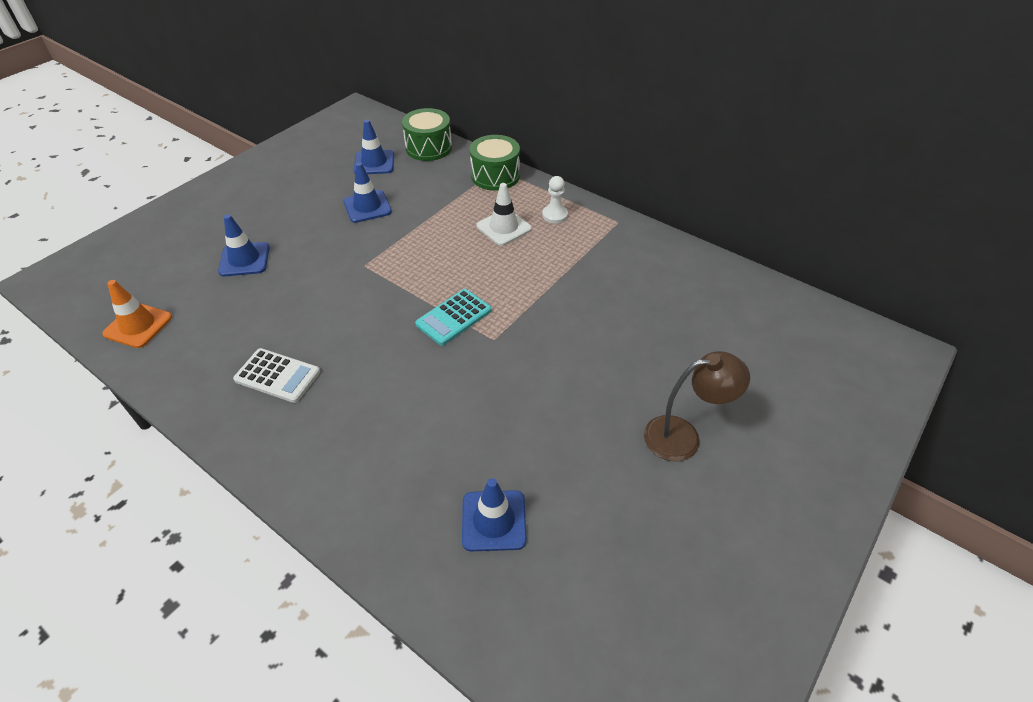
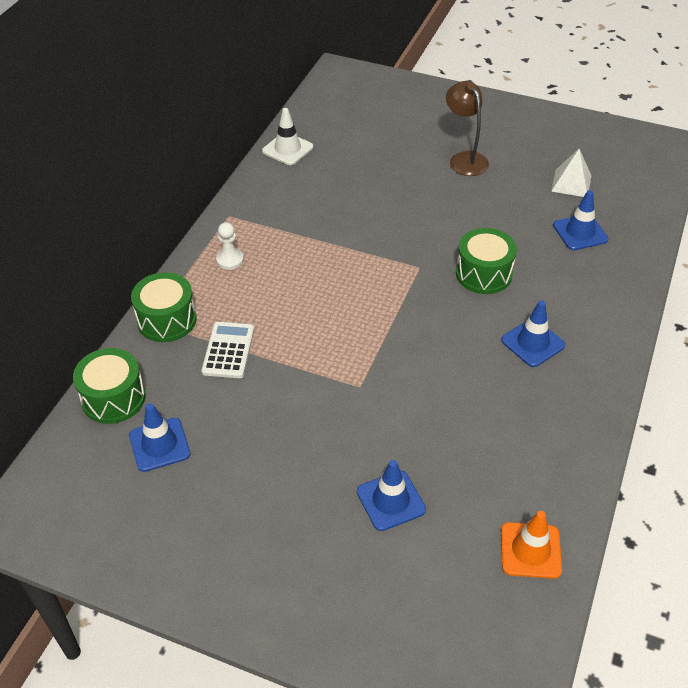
camera: 105 degrees left, 0 degrees up
white calculator [233,348,320,403] -> white calculator moved to [201,322,254,378]
blue traffic cone [343,162,392,223] -> blue traffic cone moved to [501,301,565,367]
turquoise calculator [415,289,492,346] -> none
white traffic cone [476,183,532,246] -> white traffic cone moved to [262,108,313,165]
none -> green drum [456,228,517,294]
none -> white pyramid [551,149,591,197]

